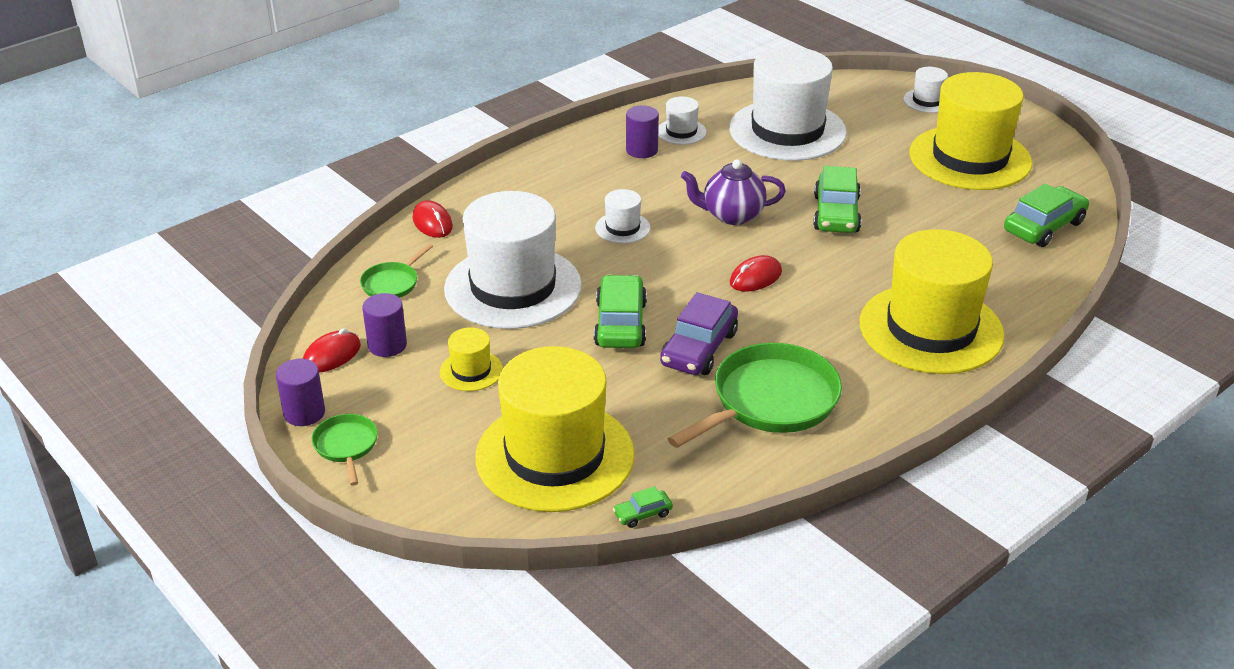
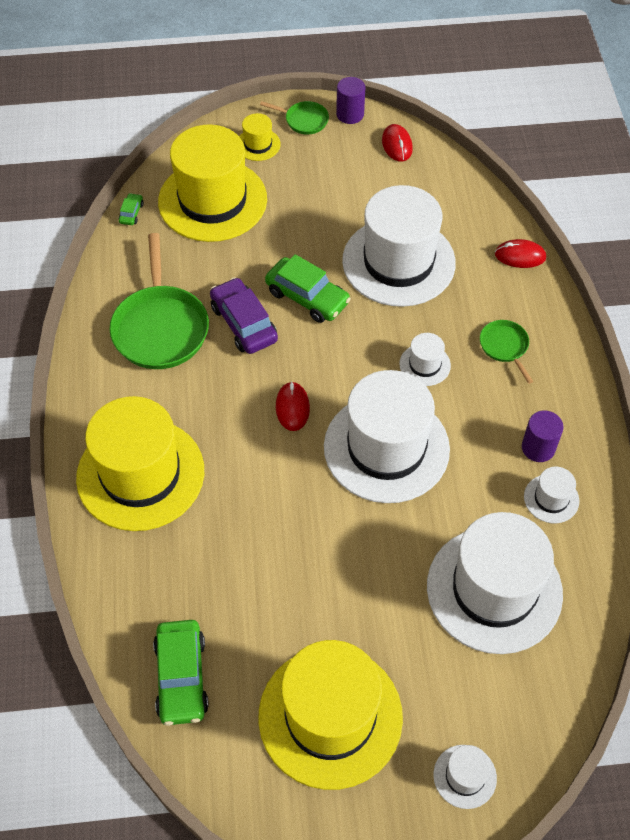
camera: 125 degrees right, 20 degrees up
green pan [360,243,433,298] -> green pan moved to [480,320,533,384]
purple cylinder [362,293,407,357] -> none
yellow hat [440,327,503,391] -> yellow hat moved to [239,113,281,161]
purple teapot [681,160,786,225] -> white hat [324,370,450,503]
green car [813,166,861,233] -> none

